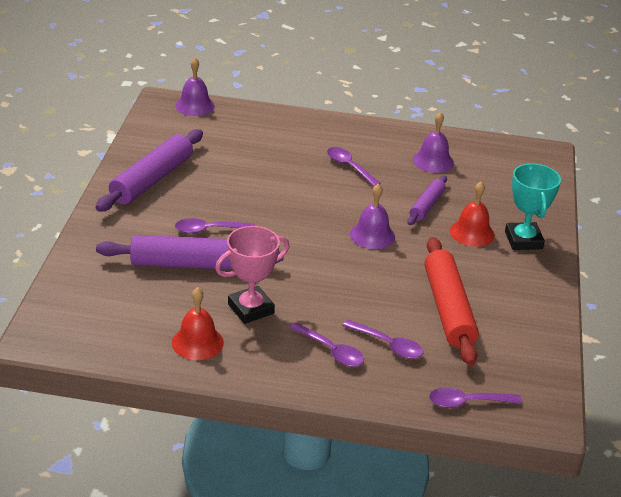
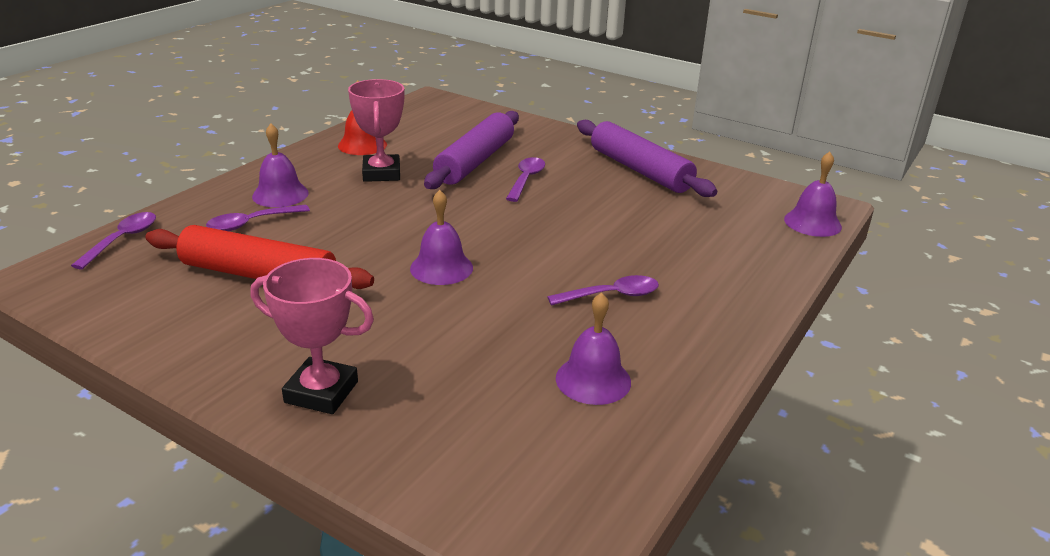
camera: 115 degrees right, 5 degrees down
purple spoon [290,322,364,367] -> purple bell [252,124,309,207]
purple rolling pin [407,175,447,225] -> none
red bell [450,181,495,247] -> none
turquoise trophy [505,163,561,250] -> pink trophy [251,258,374,414]

